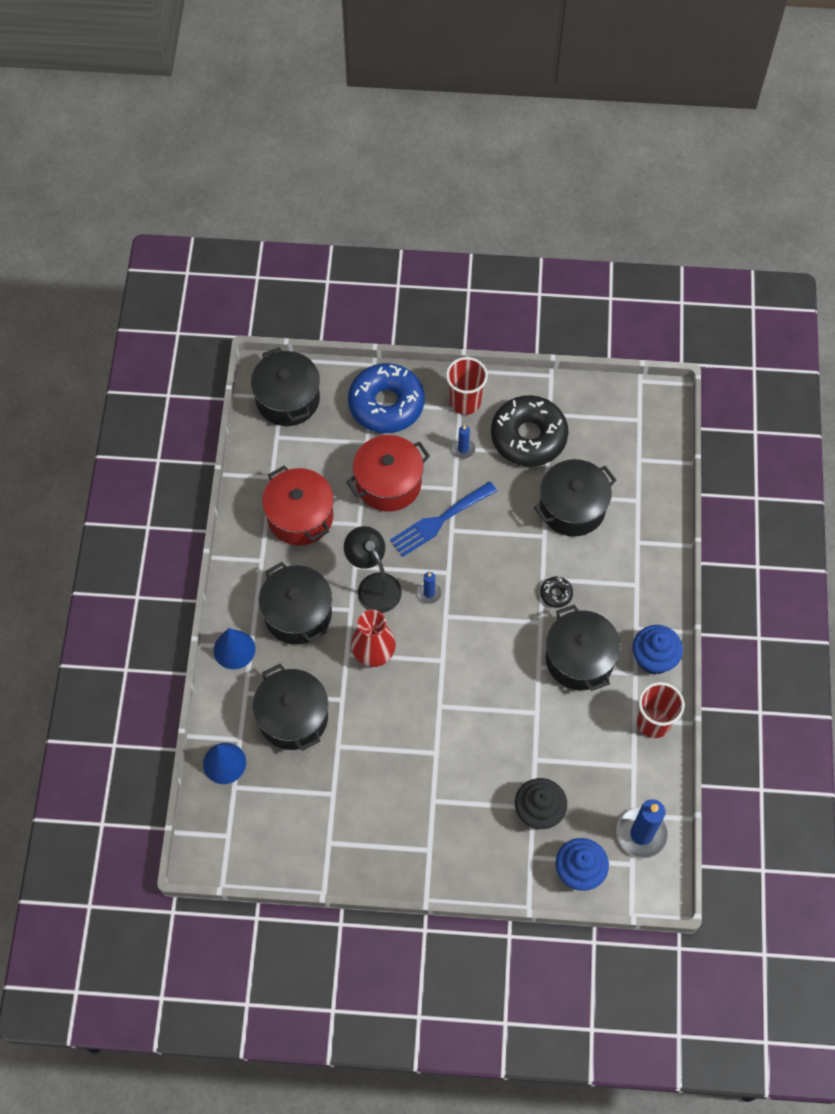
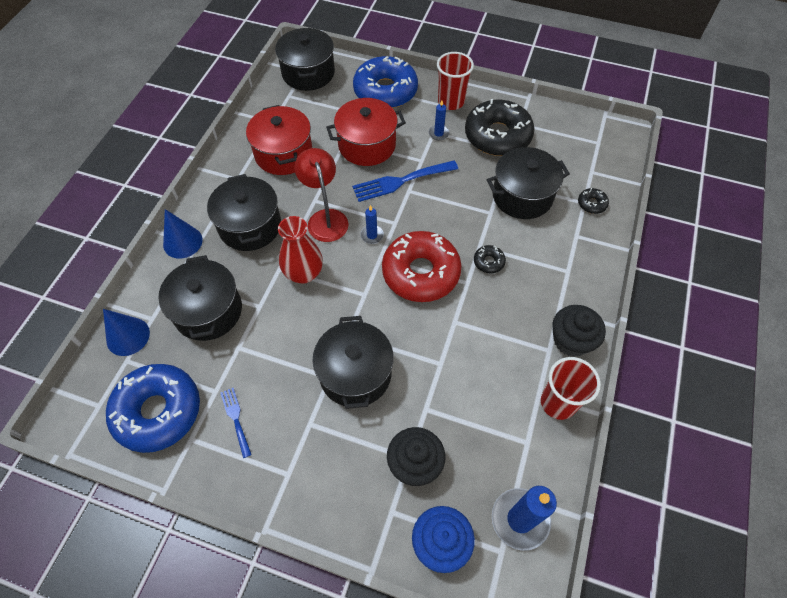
camera: 15 degrees right, 5 degrees down
black lamp [344,526,402,613] -> red lamp [295,148,348,242]
black pot [545,605,621,691] -> black pot moved to [313,316,394,409]
blue cupcake [632,625,683,674] -> black cupcake [552,305,606,357]
none -> blue donut [106,364,200,453]
none -> blue fork [220,388,252,458]
none -> red donut [382,231,462,302]
none -> black donut [578,188,609,214]

